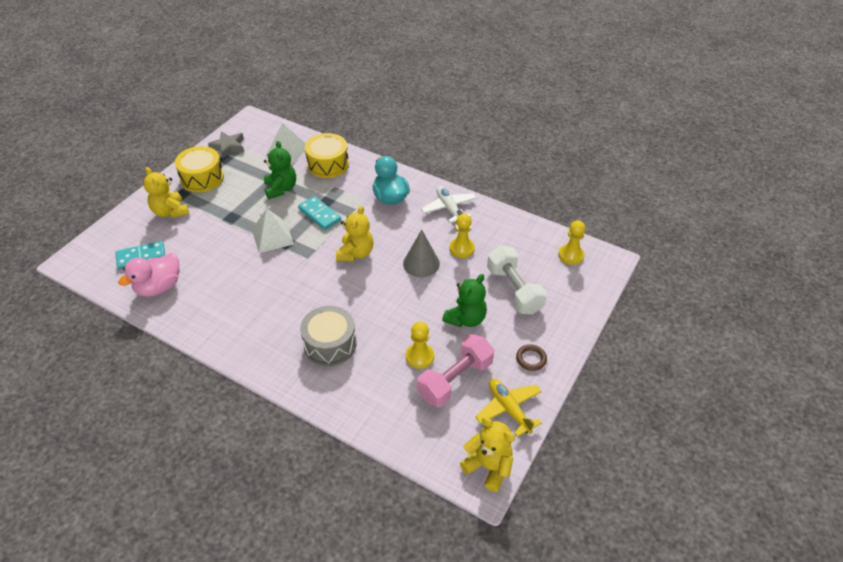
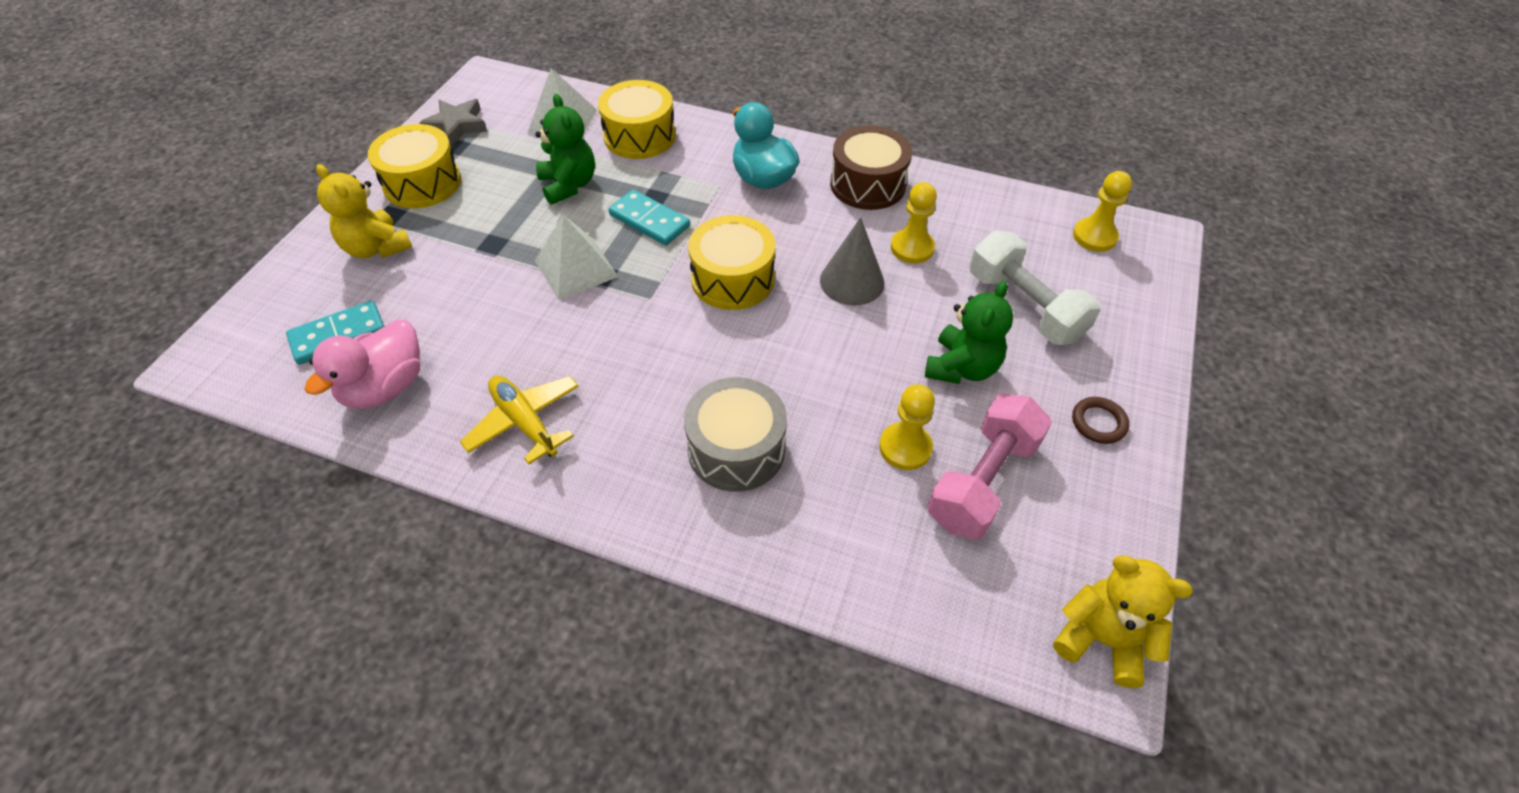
camera: 10 degrees left, 5 degrees up
yellow teddy bear [336,206,374,261] -> yellow drum [688,215,775,310]
white plane [421,186,477,223] -> brown drum [830,126,912,210]
yellow plane [475,379,542,437] -> yellow plane moved to [460,375,579,464]

